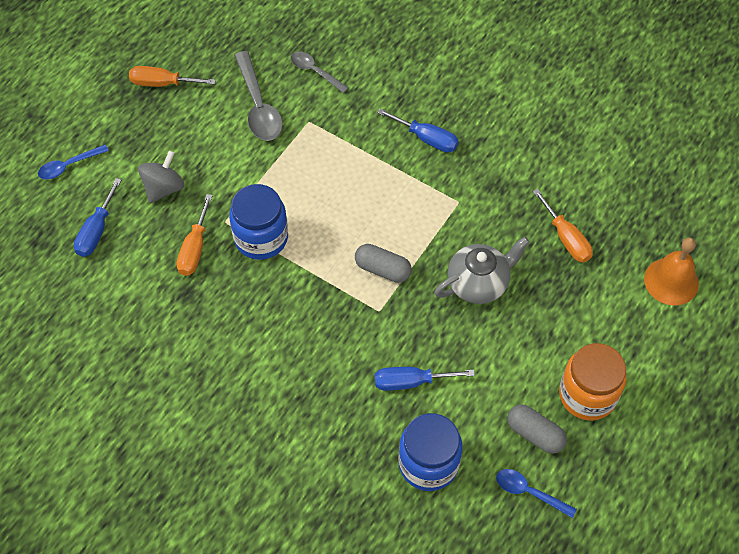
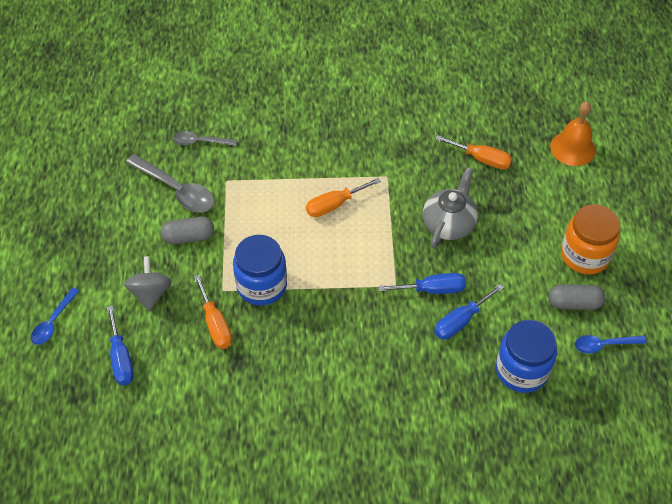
camera: 35 degrees left, 5 degrees down
orange screwdriver [129,66,216,87] -> orange screwdriver moved to [306,178,381,217]
grey capsule [355,244,412,283] -> grey capsule moved to [161,217,214,244]
blue screwdriver [377,108,459,153] -> blue screwdriver moved to [378,273,466,294]

